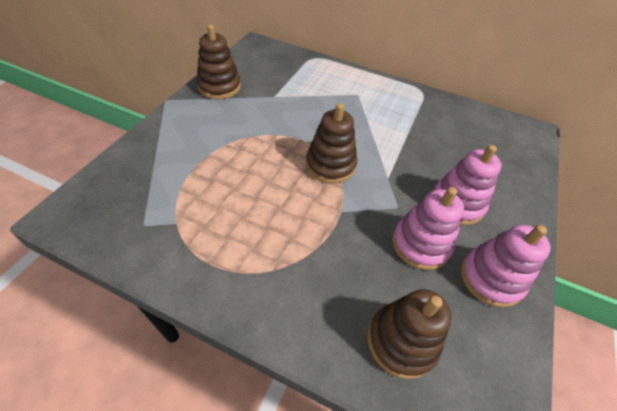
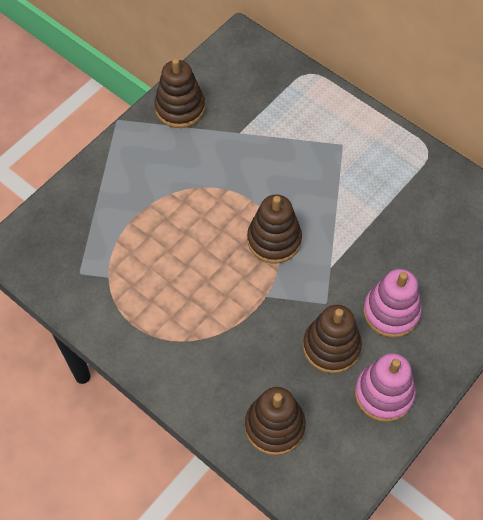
camera: 20 degrees right, 10 degrees up
pink stacking toy [392,187,464,270] -> brown stacking toy [303,305,362,373]

